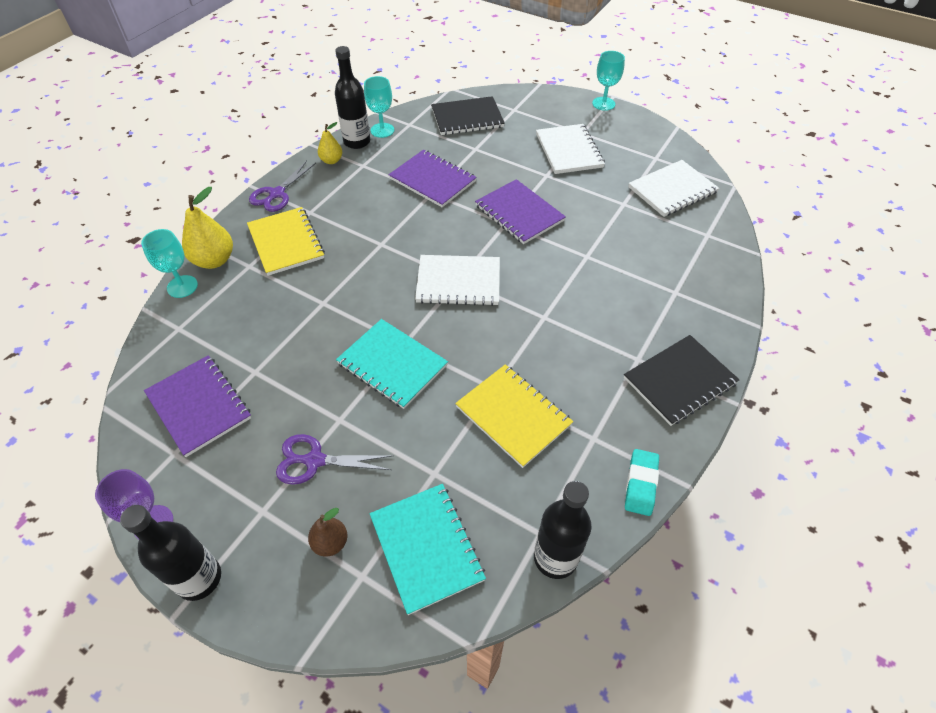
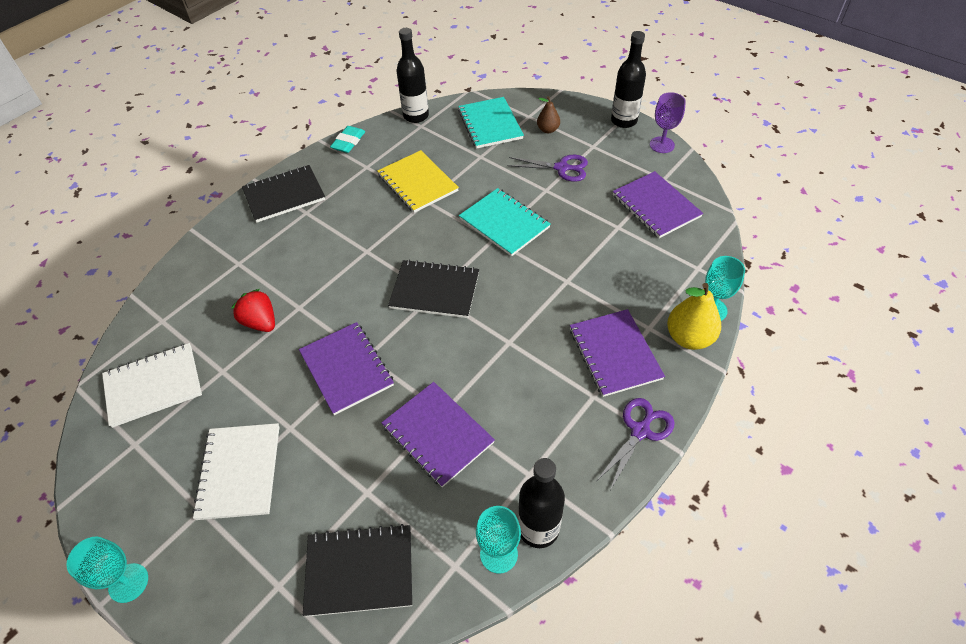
camera: 170 degrees left, 0 degrees up
yellow notebook [247,207,325,276] -> purple notebook [570,309,665,397]
yellow pear [318,122,342,164] -> none
white notebook [415,255,500,306] -> black notebook [388,259,479,318]
none -> red strawberry [231,289,275,332]

